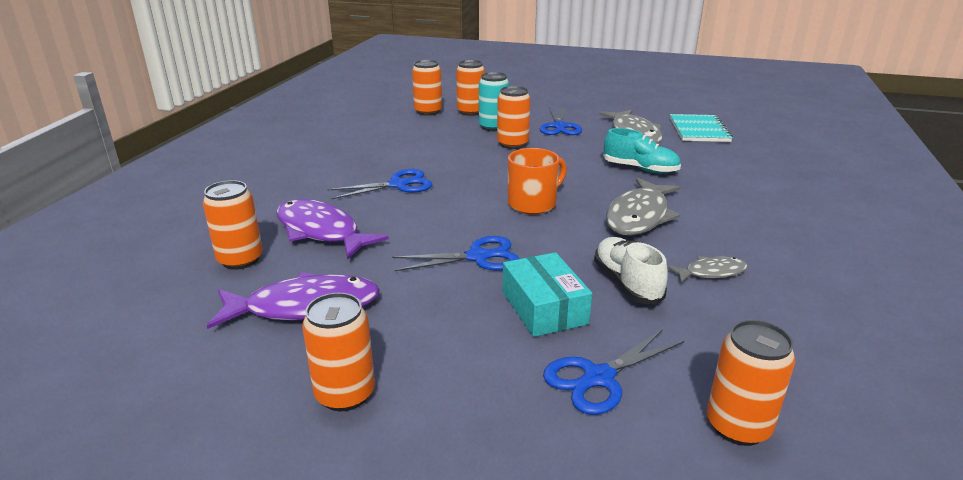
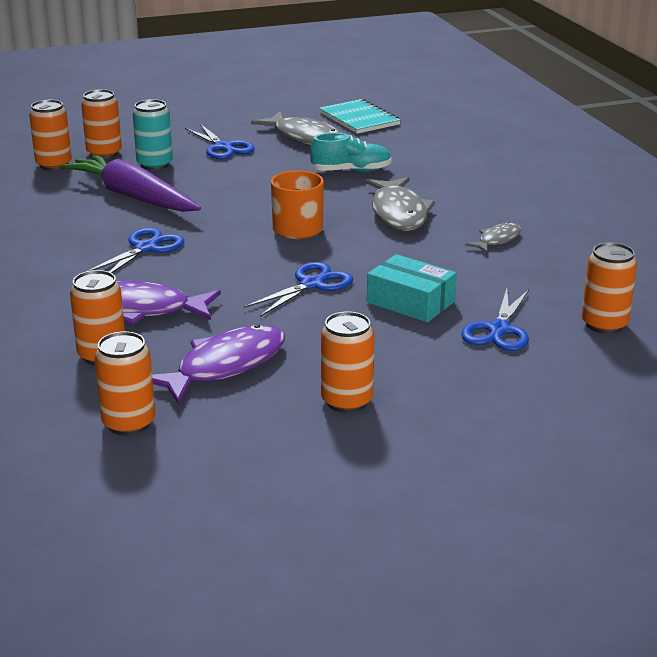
camera: 35 degrees left, 0 degrees up
orange can [497,86,530,149] -> orange can moved to [94,331,155,436]
white shoe [594,237,668,305] -> none
none -> purple carrot [60,154,201,212]

